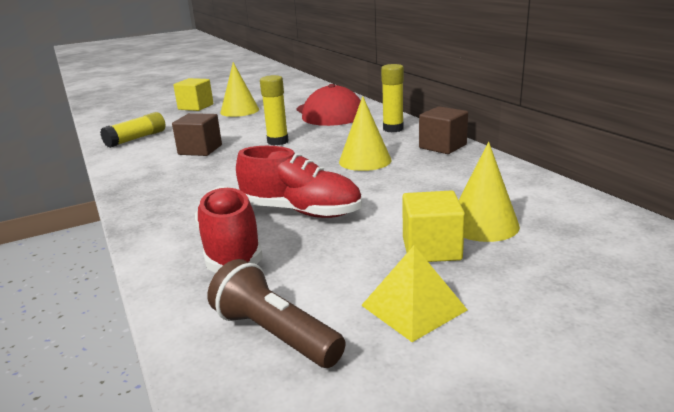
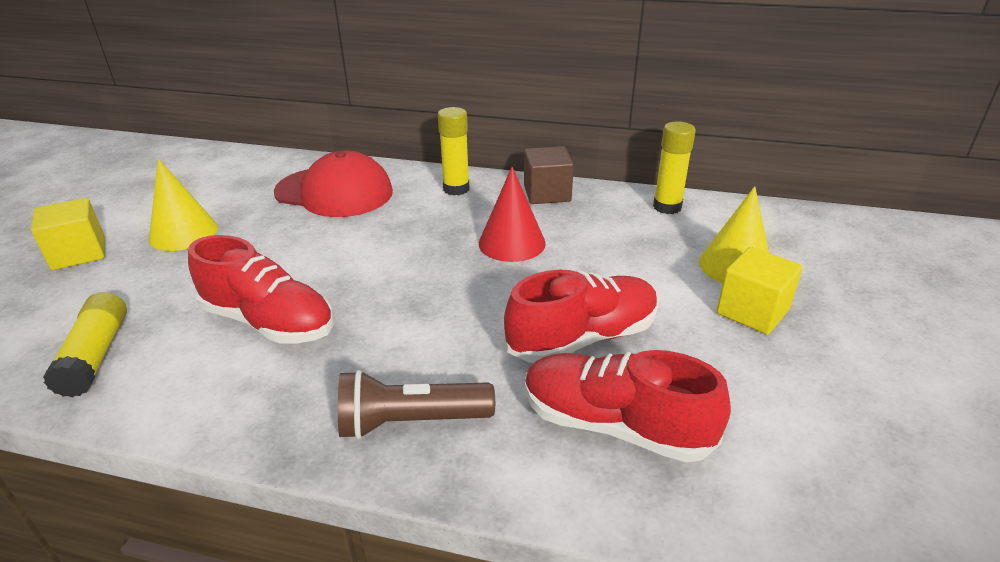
camera: 50 degrees left, 10 degrees up
brown cube [172,113,222,156] -> red shoe [188,235,333,344]
brown flashlight [208,259,346,368] -> brown flashlight moved to [338,370,495,439]
yellow glue stick [260,75,289,146] -> yellow glue stick moved to [653,122,696,214]
yellow cone [339,96,391,171] -> red cone [479,167,546,262]
yellow pyramid [361,246,467,342] -> none

